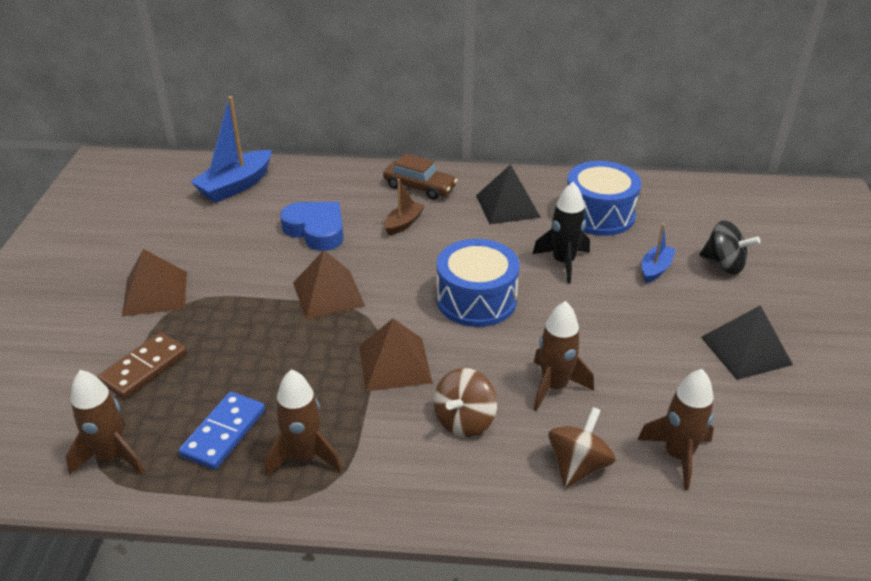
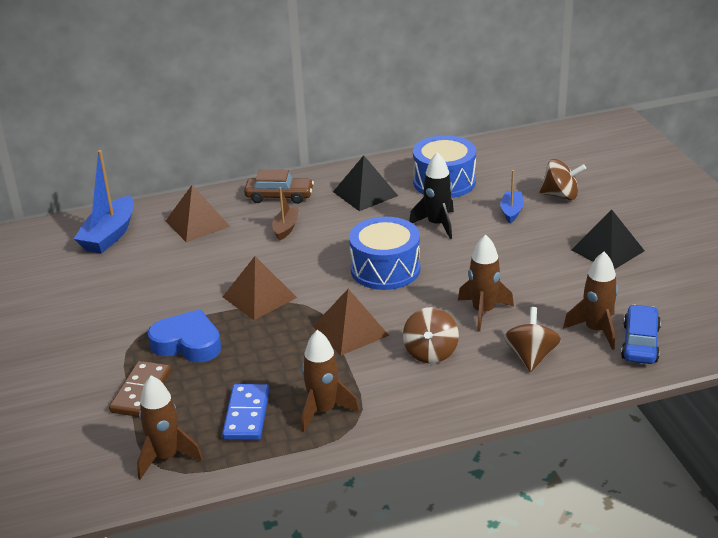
camera: 20 degrees left, 5 degrees down
brown pyramid [122,249,187,316] -> brown pyramid moved to [166,185,230,242]
blue heart [280,202,344,251] -> blue heart moved to [148,309,221,362]
black spinning top [699,220,760,274] -> brown spinning top [539,159,586,200]
none -> blue car [621,304,661,364]

